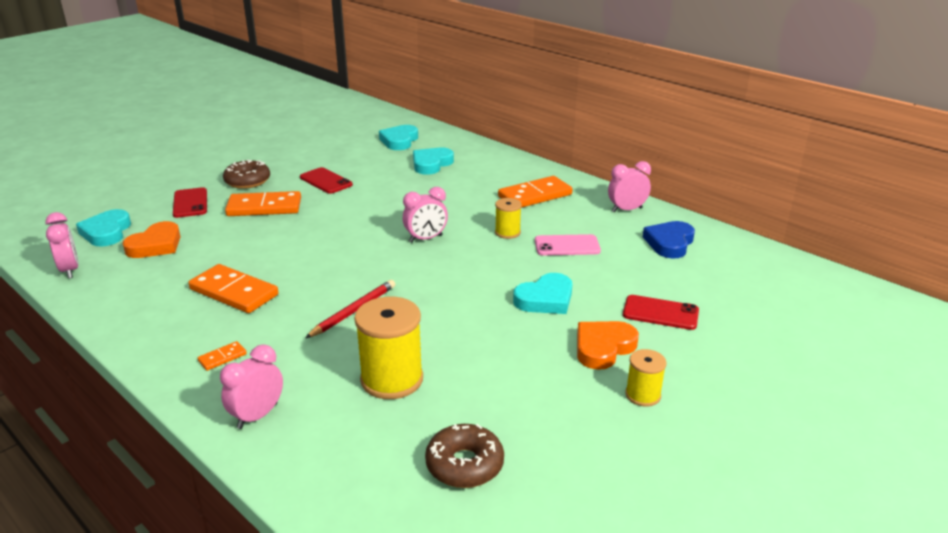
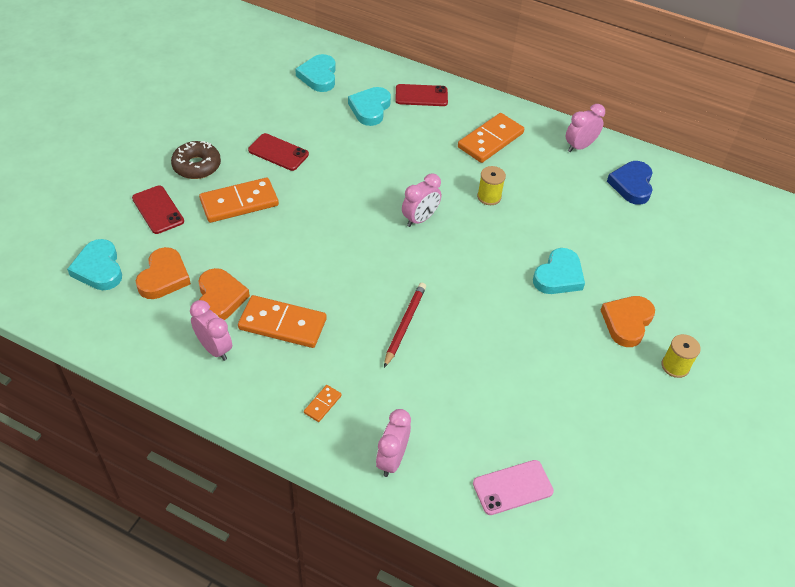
camera: 20 degrees left, 20 degrees up
pink clock [45,212,79,279] -> pink clock moved to [190,300,232,361]
yellow spool [354,297,423,399] -> none
brown donut [425,424,504,488] -> none
pink phone [535,234,601,256] -> pink phone moved to [473,460,554,515]
red phone [623,295,699,330] -> red phone moved to [395,84,448,106]
none -> orange heart [198,268,250,320]

